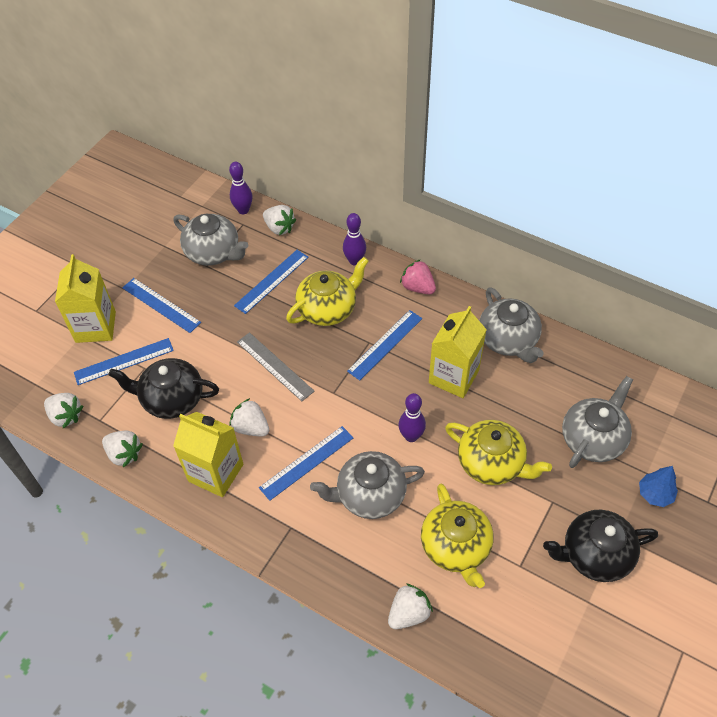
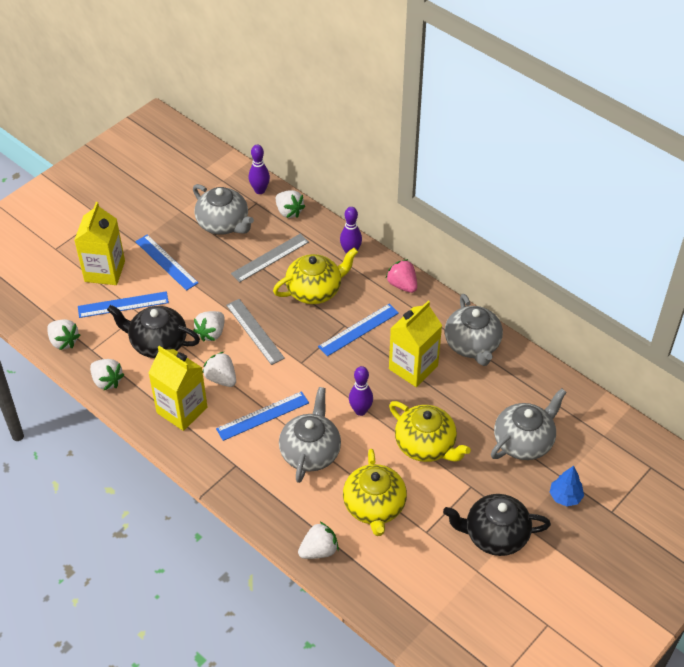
camera: 10 degrees right, 5 degrees down
blue ruler [234,250,309,314] -> grey ruler [231,234,309,282]
grey teapot [310,451,425,519] -> grey teapot turned 105 degrees clockwise [279,387,341,483]
none -> white strawberry [193,311,225,342]

